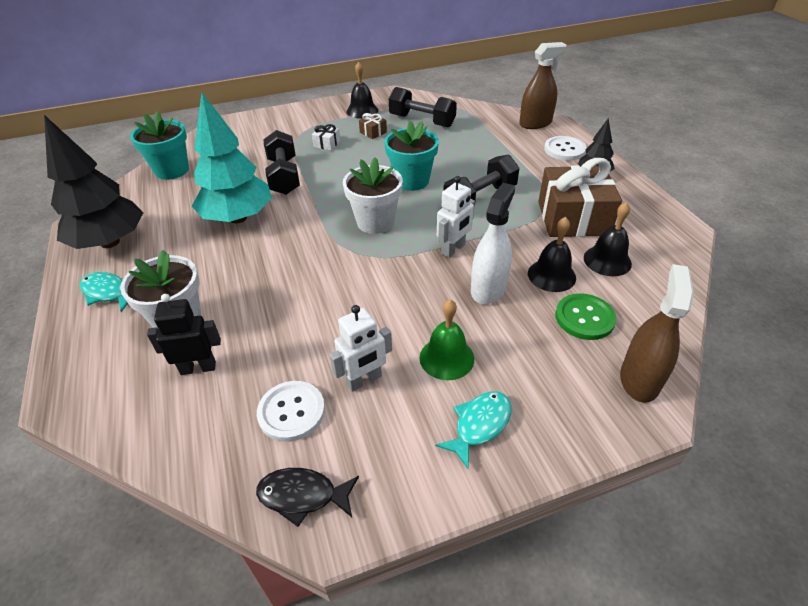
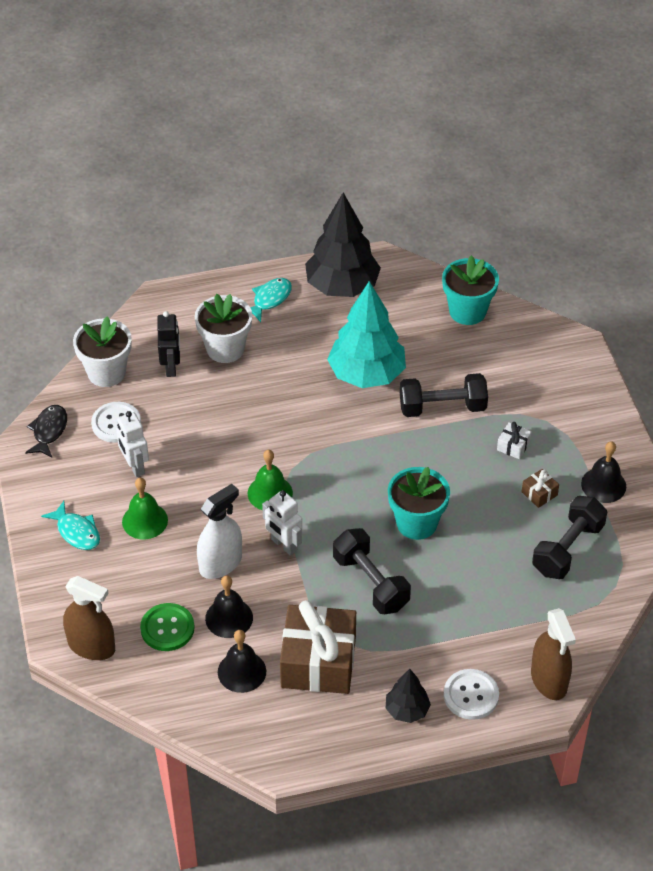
camera: 95 degrees right, 5 degrees up
white flower pot [343,157,403,234] -> white flower pot moved to [73,316,132,387]
white spray bottle [471,183,515,304] -> white spray bottle turned 75 degrees counterclockwise [197,484,242,579]
none -> green bell [248,450,293,510]

